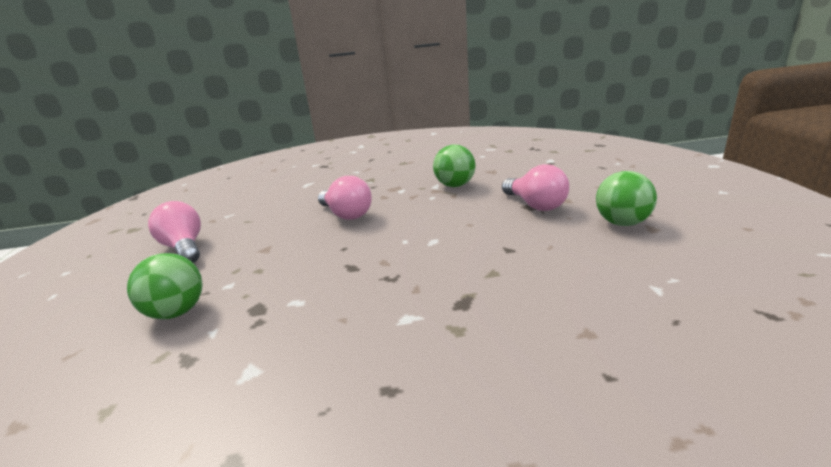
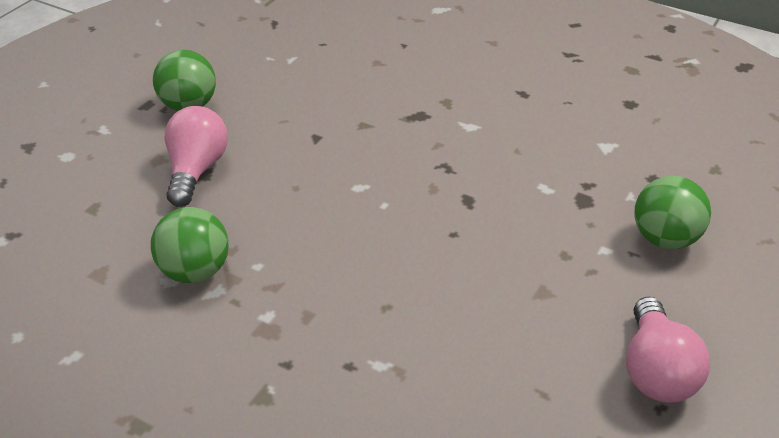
camera: 145 degrees left, 15 degrees up
pink light bulb [318,176,372,220] -> none

